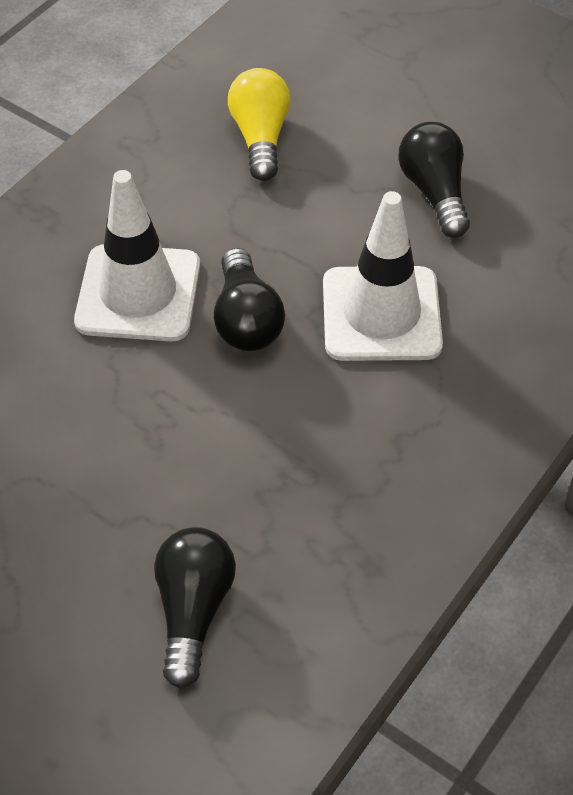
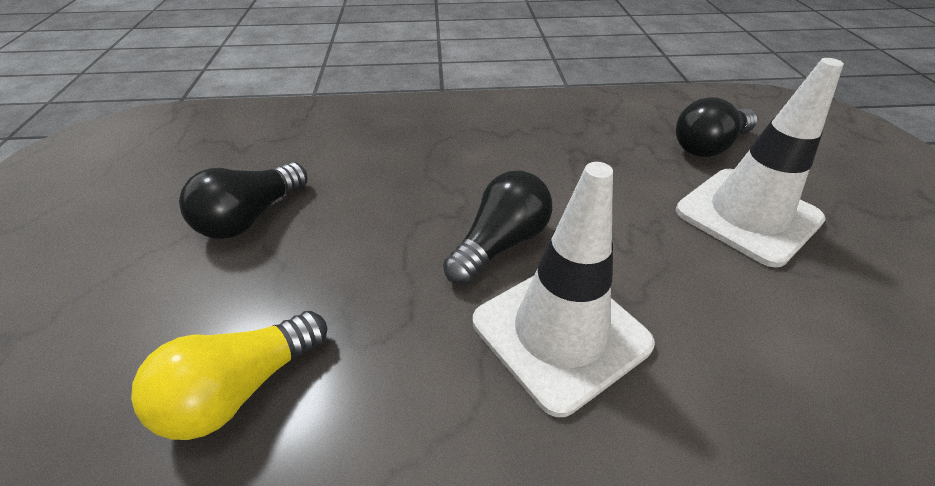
camera: 130 degrees left, 10 degrees down
white traffic cone [323,191,443,361] -> white traffic cone moved to [676,58,844,267]

